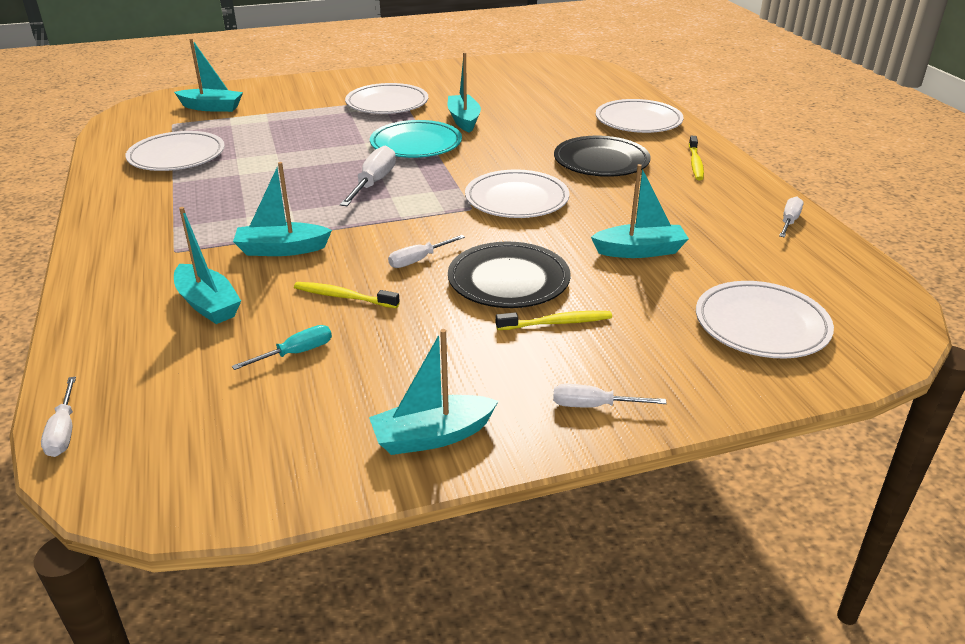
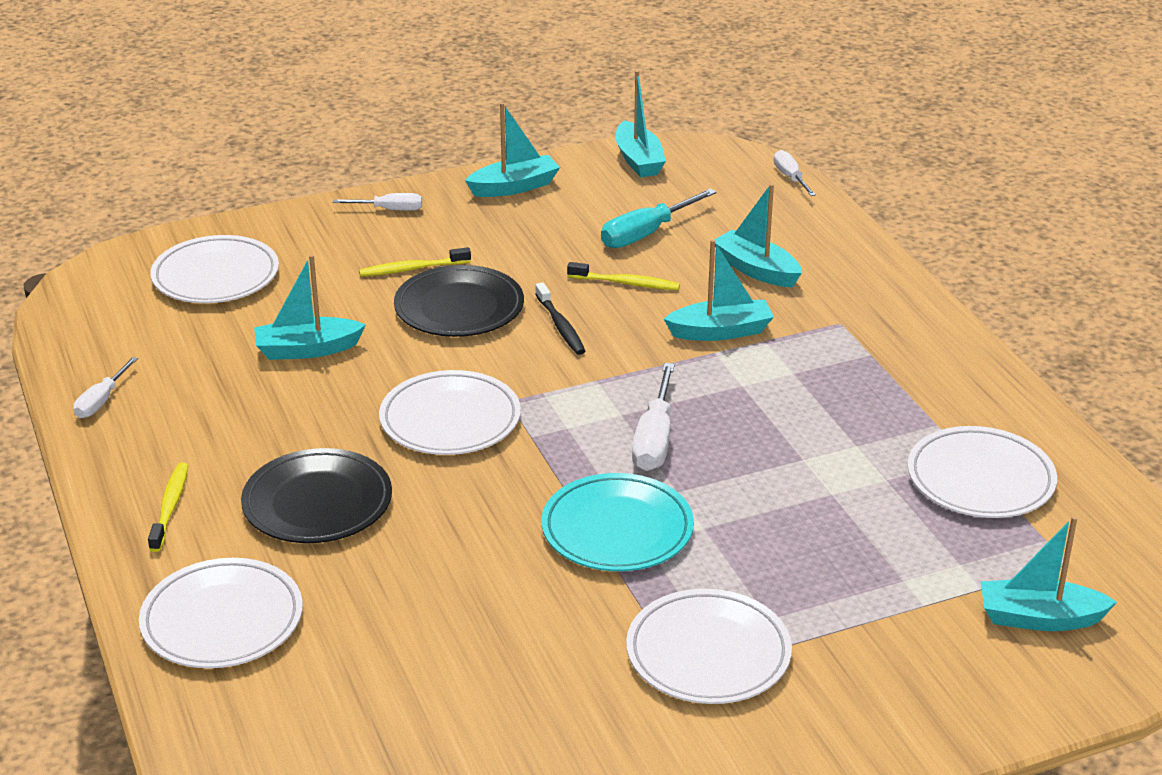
camera: 175 degrees right, 0 degrees up
turquoise screwdriver [232,325,332,370] -> turquoise screwdriver [601,188,717,248], size x1.61
white screwdriver [388,235,465,268] -> black toothbrush [535,282,585,355]
turquoise boat [448,52,481,133] -> turquoise boat moved to [616,70,666,177]

